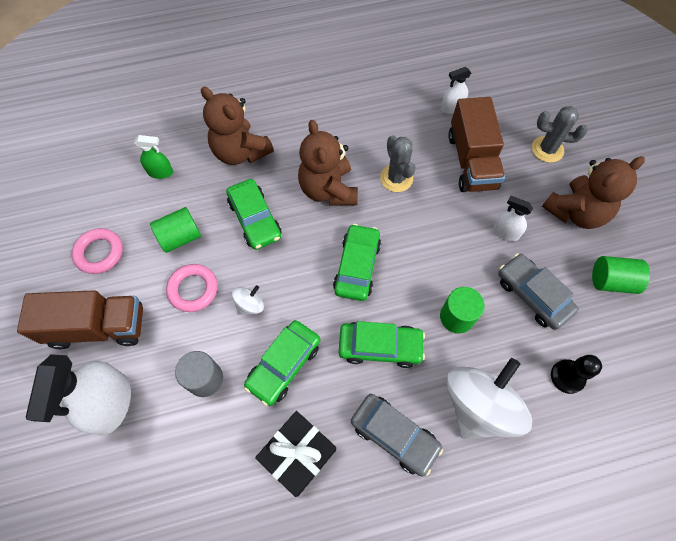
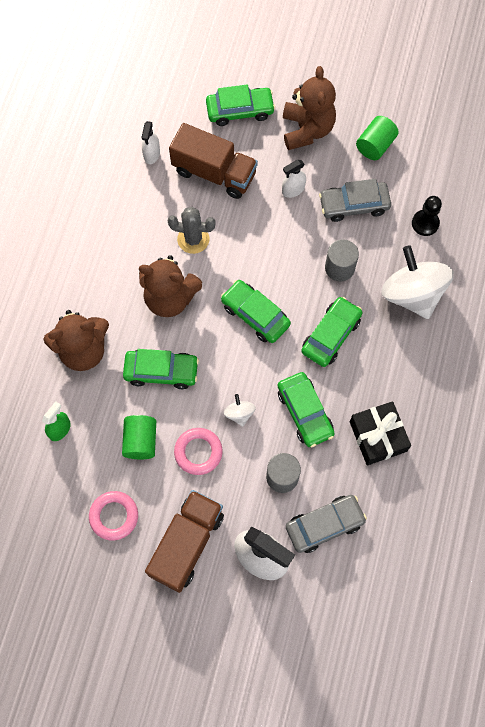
camera: 60 degrees left, 5 degrees up
grey car [351,394,443,476] -> grey car moved to [286,495,367,553]
green cylinder [440,287,485,333] -> grey cylinder [325,239,359,281]
grey cactus [532,106,588,163] -> green car [206,85,275,126]

